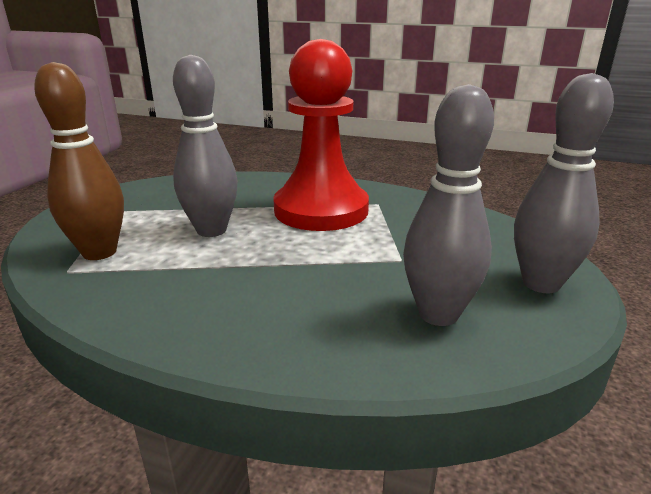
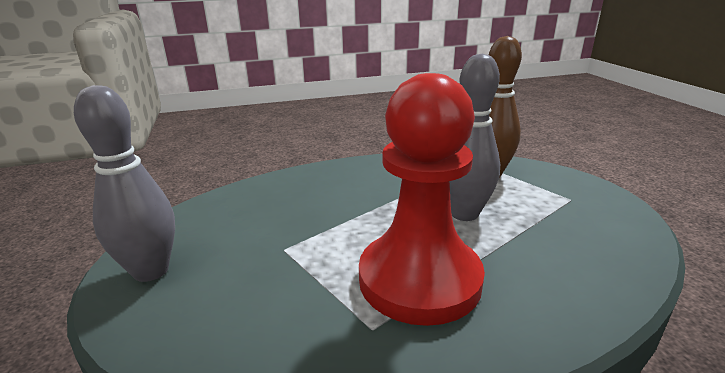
camera: 145 degrees right, 0 degrees up
grey bowling pin [403,84,494,326] -> none

